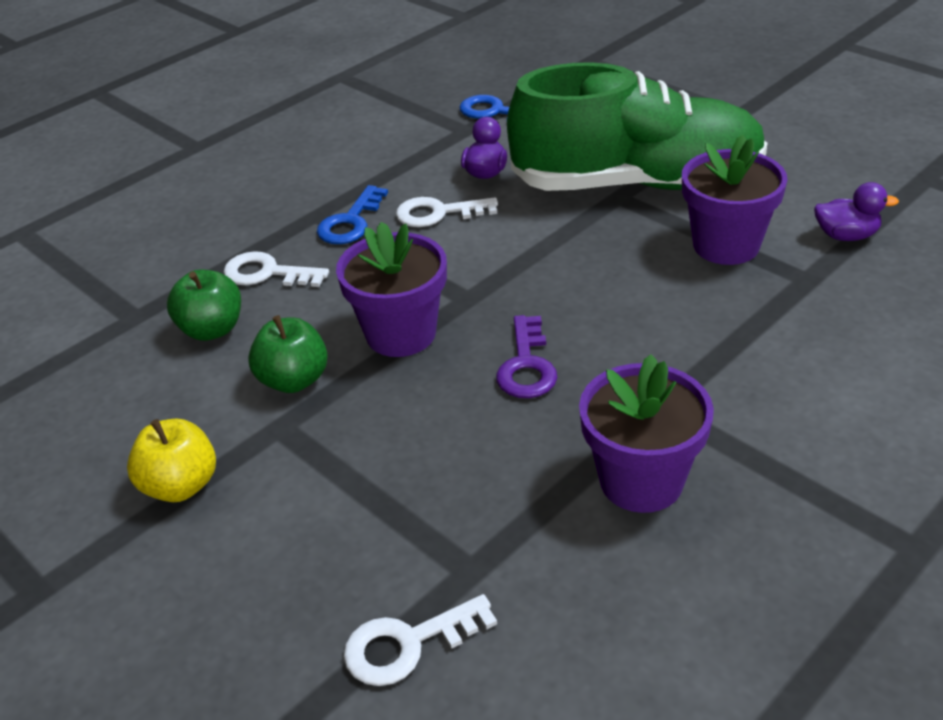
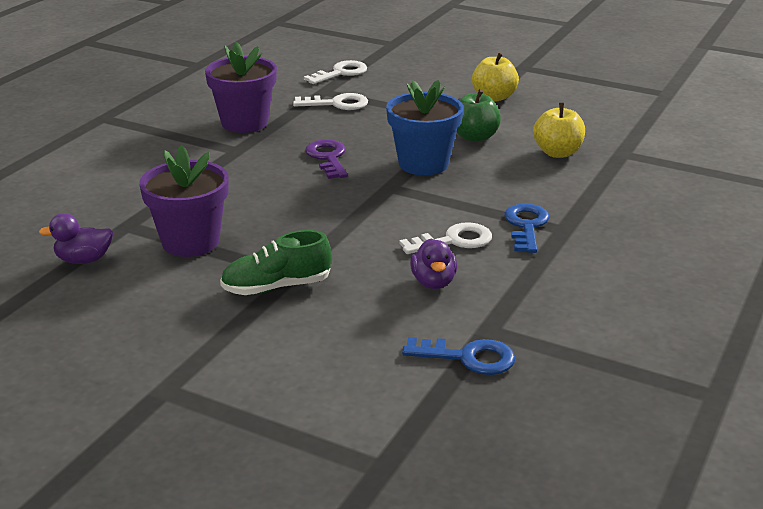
camera: 160 degrees right, 10 degrees down
green apple [167,269,241,341] -> yellow apple [533,103,585,158]
white key [224,251,329,287] -> white key moved to [293,93,368,110]
purple flower pot [336,222,447,357] -> blue flower pot [386,80,464,175]
green shoe [507,62,768,191] -> green shoe [220,230,331,295], size x0.44

